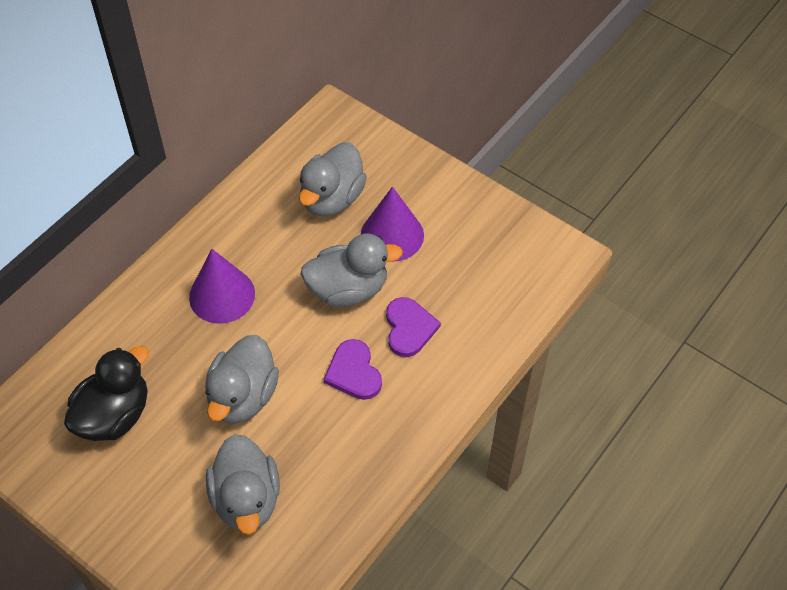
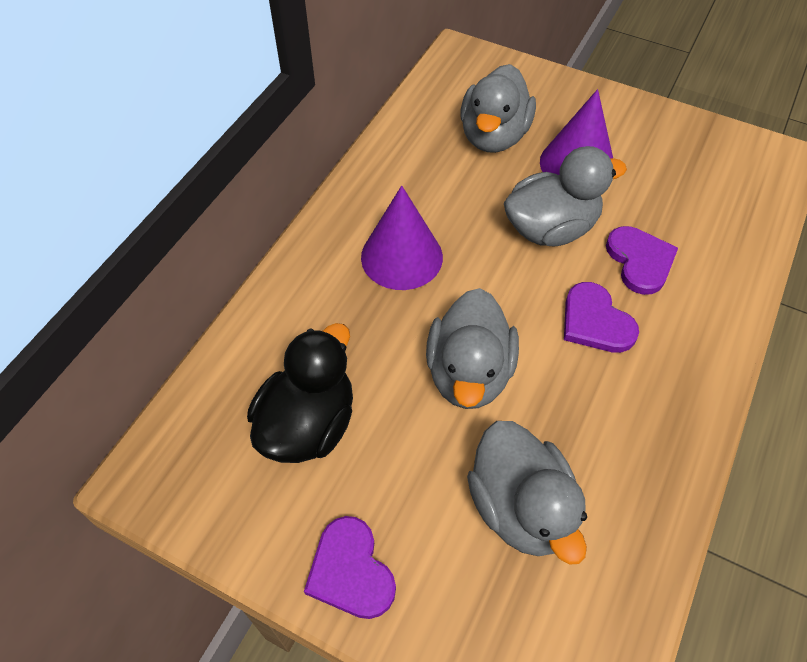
camera: 10 degrees left, 0 degrees up
none -> purple heart [304,516,396,619]

